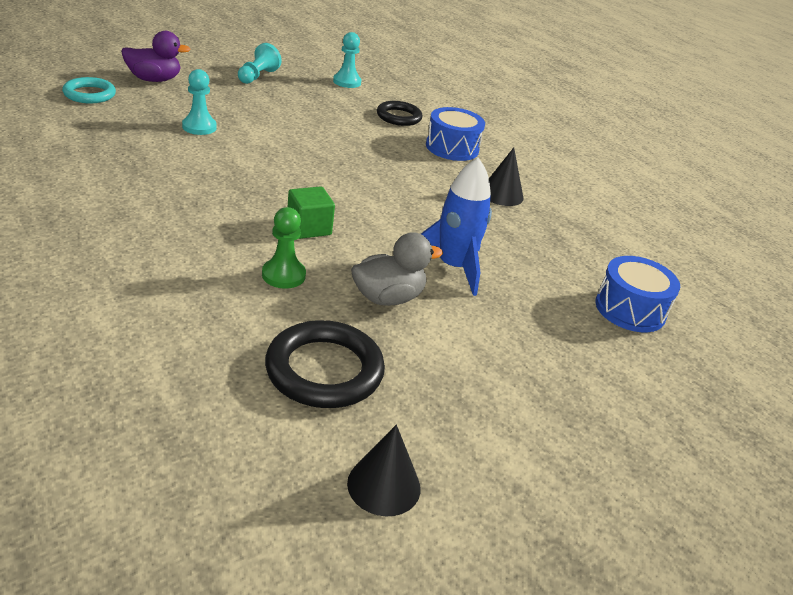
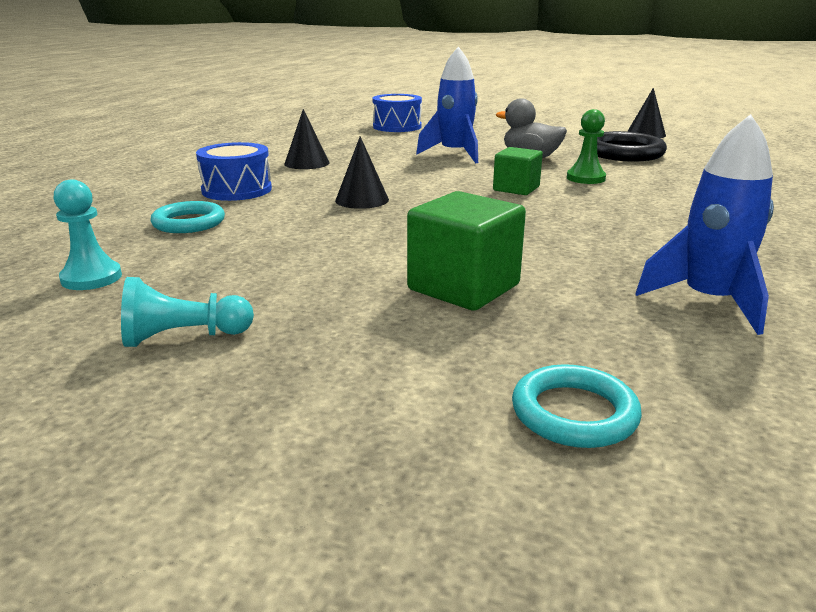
camera: 120 degrees left, 10 degrees down
purple duck [121,31,191,82] -> none
turquoise pawn [182,69,217,135] -> green cube [407,191,526,311]
black ring [377,101,423,126] -> turquoise ring [150,201,225,233]
none -> black cone [335,136,389,209]
none -> blue rocket [635,114,774,335]

